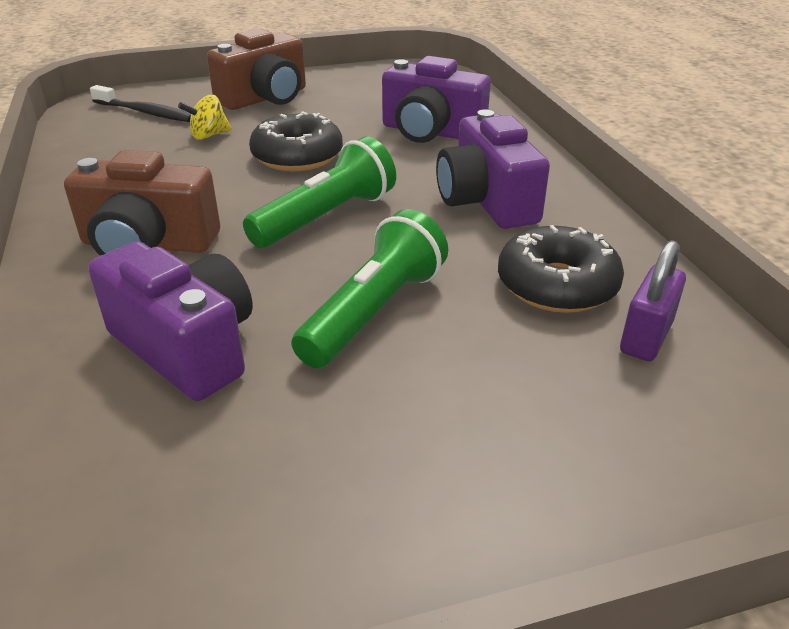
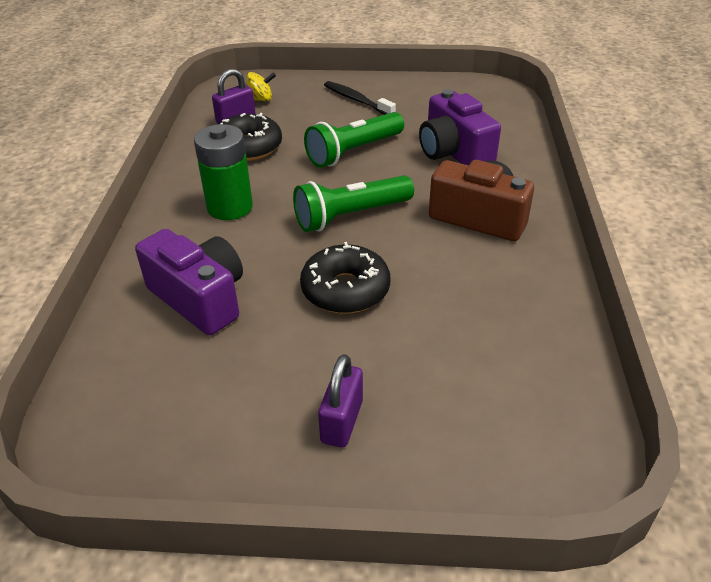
camera: 160 degrees left, 5 degrees up
black toothbrush [90,85,191,122] -> black toothbrush moved to [324,81,396,115]
yellow spinning top [178,95,231,140] -> yellow spinning top moved to [246,72,276,101]
brown camera [207,28,306,110] -> purple padlock [318,354,363,448]
purple camera [436,110,550,229] -> green battery [194,124,253,220]

